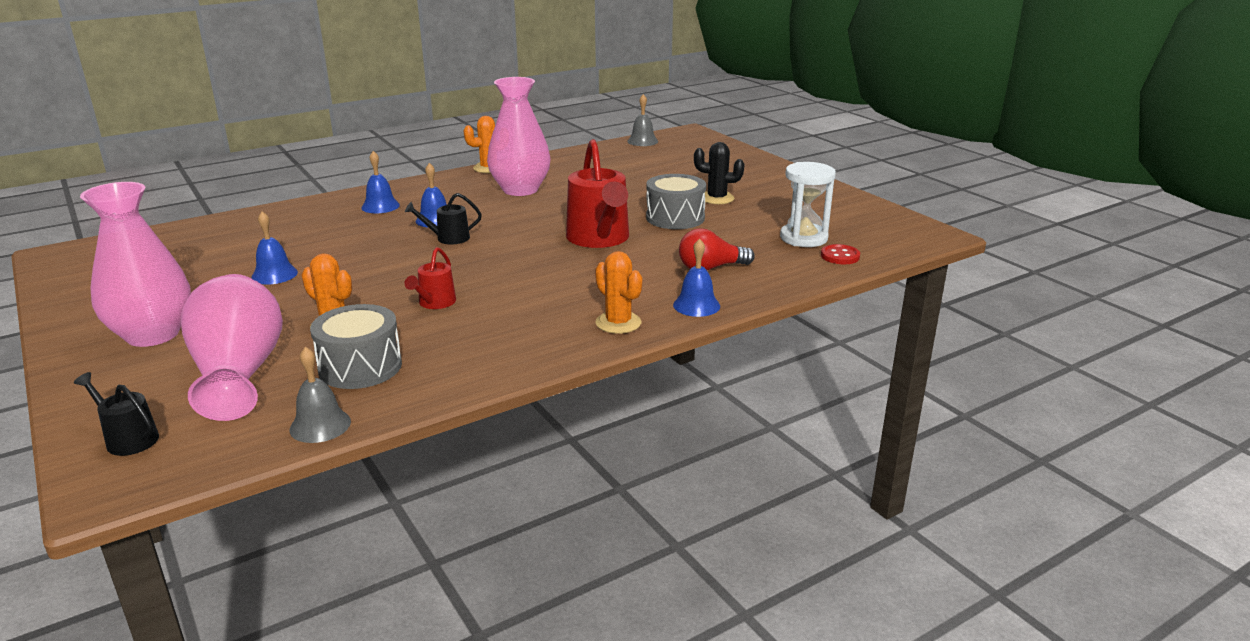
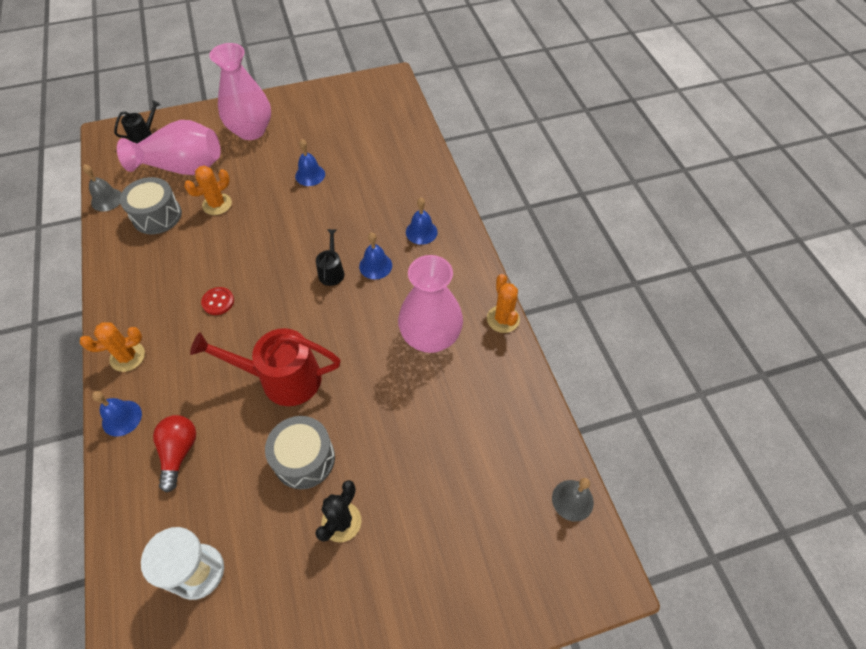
camera: 105 degrees right, 30 degrees up
red watering can [404,247,456,309] -> none
red button [821,244,860,264] -> red button moved to [201,287,234,315]

